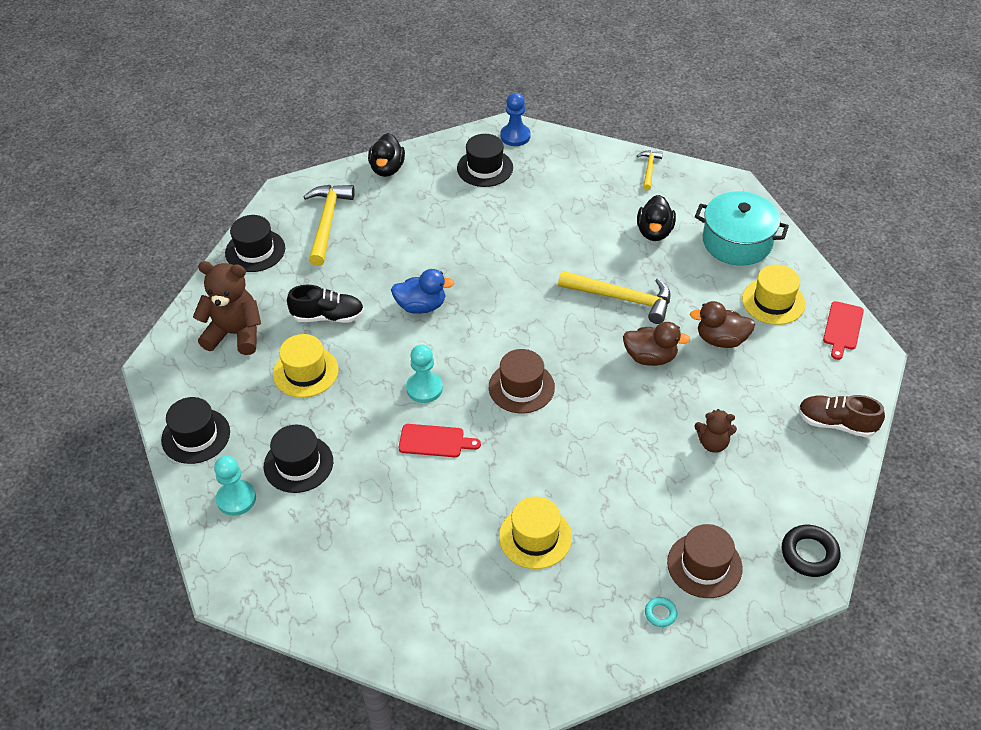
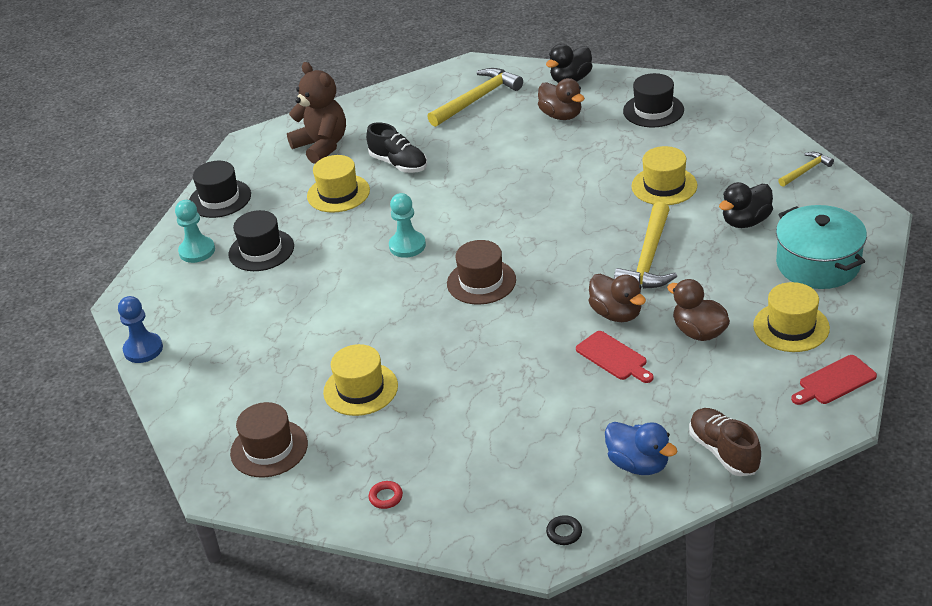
camera: 45 degrees right, 10 degrees down
black hat [225,215,285,272] -> none
blue duck [391,269,455,314] -> blue duck moved to [605,422,677,475]
red cutting board [399,424,481,457] -> red cutting board moved to [576,331,654,383]
blue pawn [500,93,531,146] -> blue pawn moved to [118,296,163,363]
yellow hammer [558,271,670,324] -> yellow hammer turned 45 degrees clockwise [614,202,677,289]
turquoise ring [645,597,677,627] -> red ring [369,481,403,509]
brown hat [667,524,743,598] -> brown hat moved to [230,402,308,477]
brown teddy bear [694,409,737,453] -> none
black ring [782,525,841,577] -> black ring [546,515,582,545], size x0.54
none -> brown duck [538,78,585,120]
none -> yellow hat [631,146,697,205]

